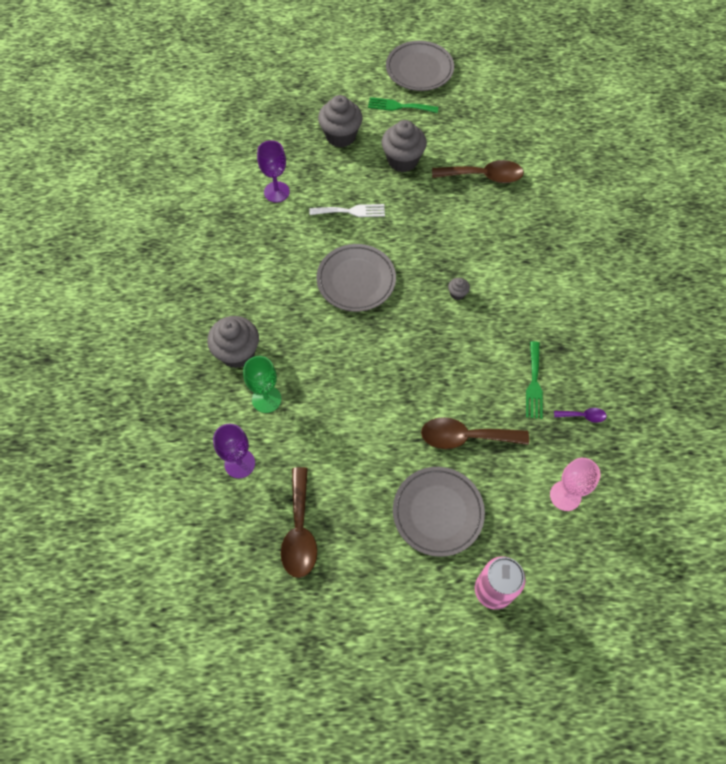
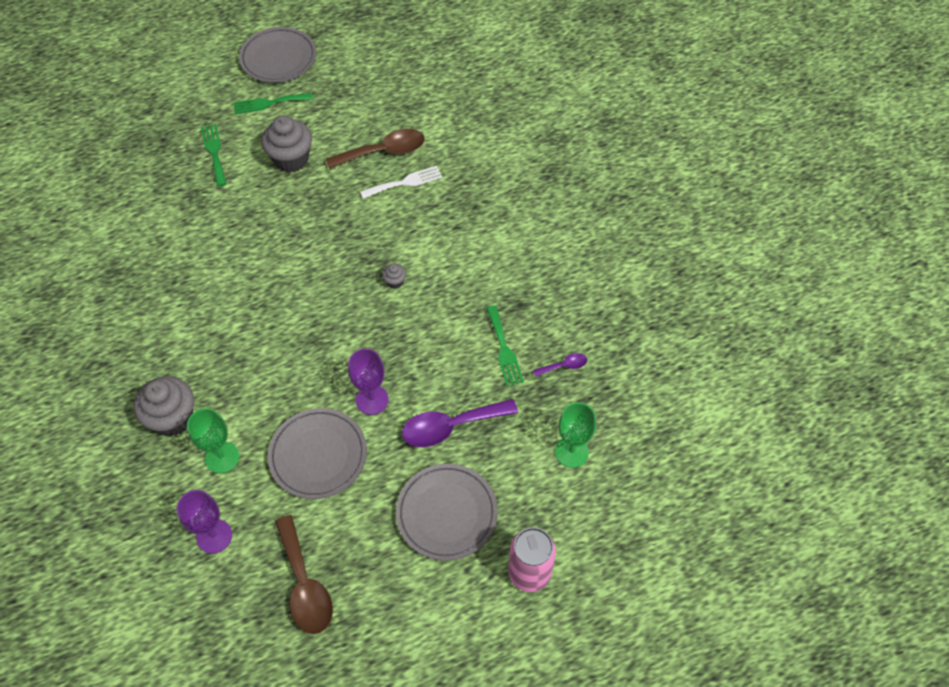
camera: 20 degrees left, 5 degrees down
purple goblet [257,140,290,202] -> purple goblet moved to [348,349,389,415]
white fork [309,204,385,217] -> white fork moved to [360,166,442,199]
grey plate [316,244,396,312] -> grey plate moved to [268,408,367,499]
grey cupcake [318,95,362,147] -> green fork [201,124,227,186]
brown spoon [421,417,529,449] -> purple spoon [402,399,518,447]
pink goblet [550,458,601,511] -> green goblet [555,402,596,468]

